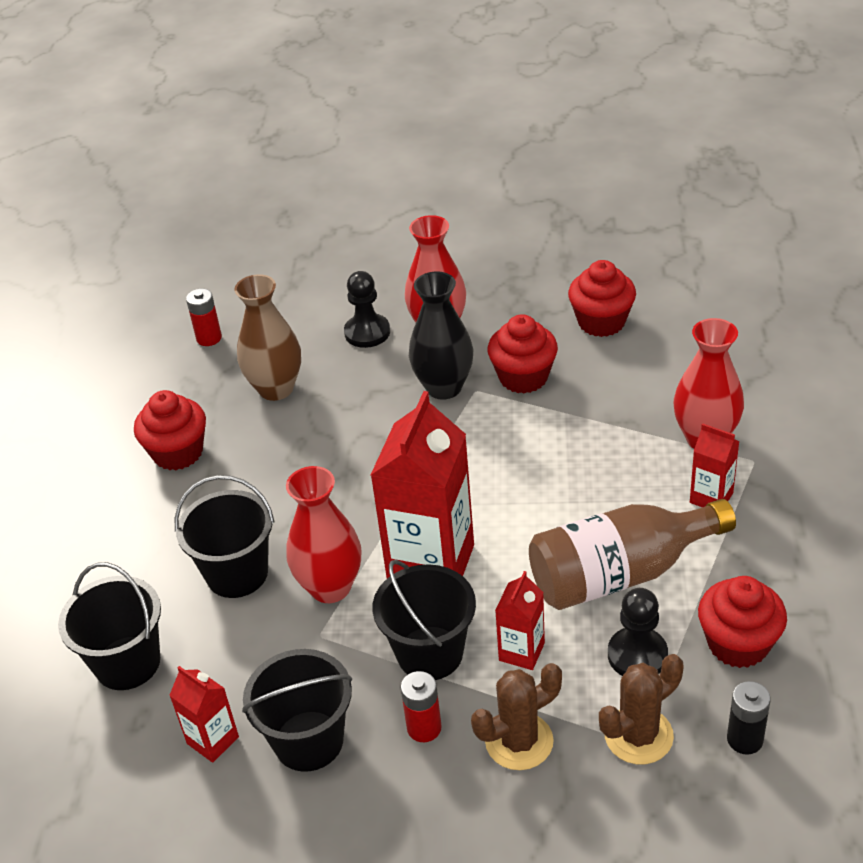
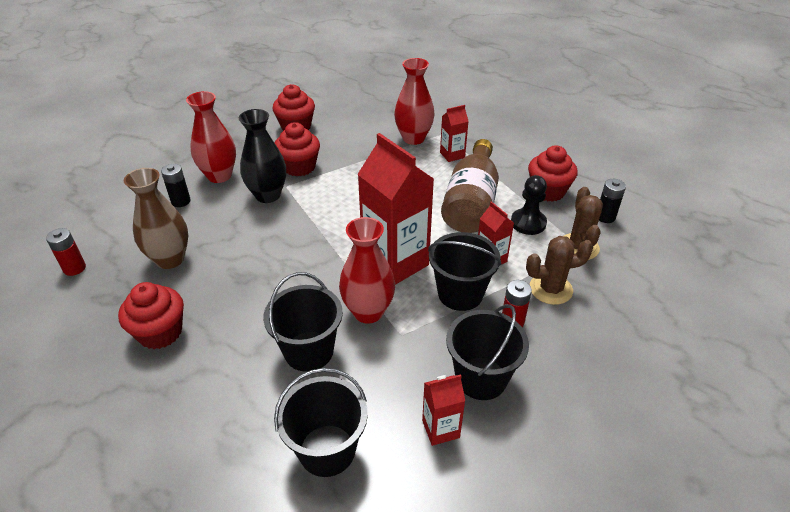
camera: 60 degrees left, 0 degrees up
black pawn [344,271,390,348] -> black battery [161,164,191,207]
brown cactus [471,663,562,770] -> brown cactus turned 75 degrees clockwise [526,236,593,305]

